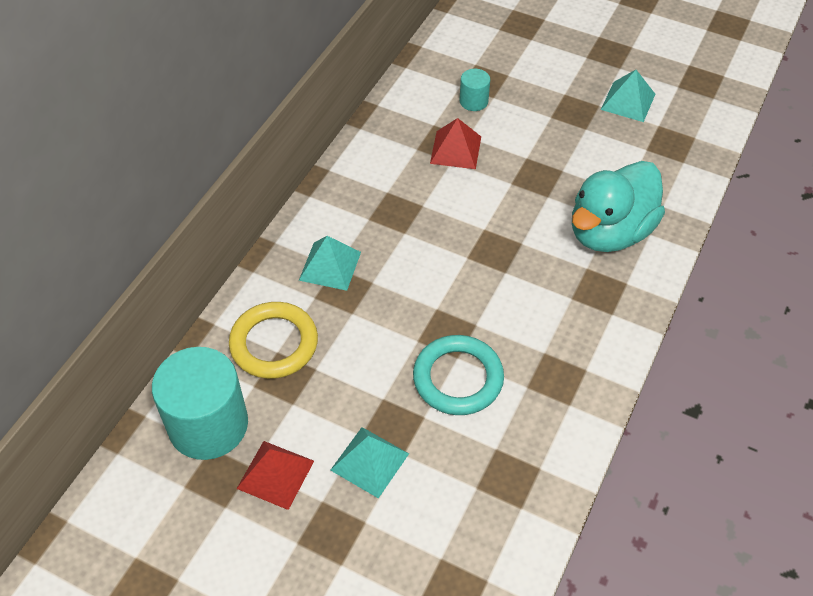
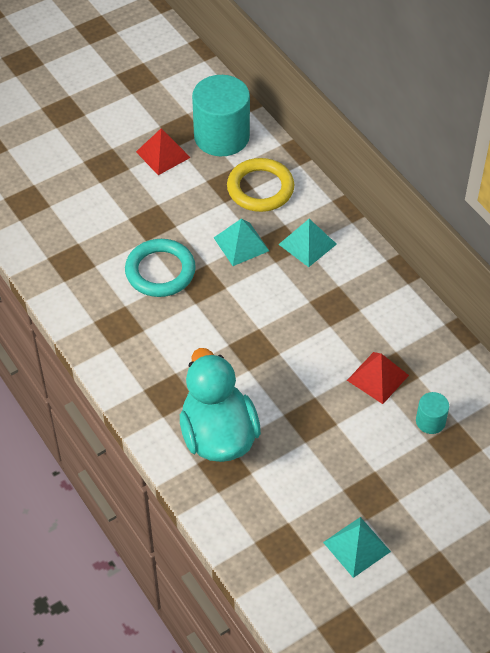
camera: 120 degrees right, 0 degrees up
turquoise pyramid [331,427,409,498] -> turquoise pyramid moved to [214,219,269,266]

